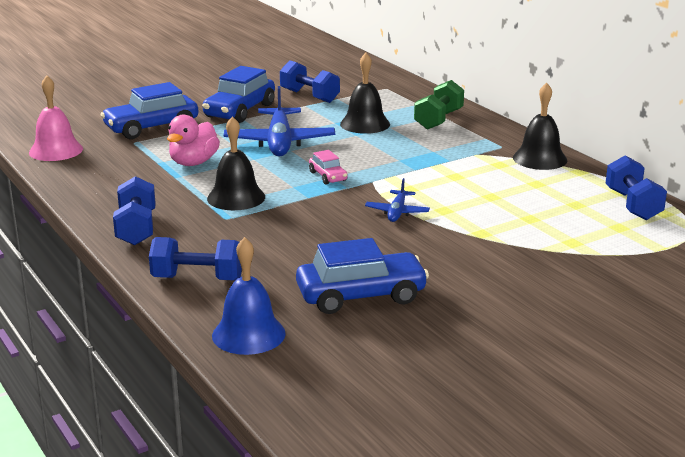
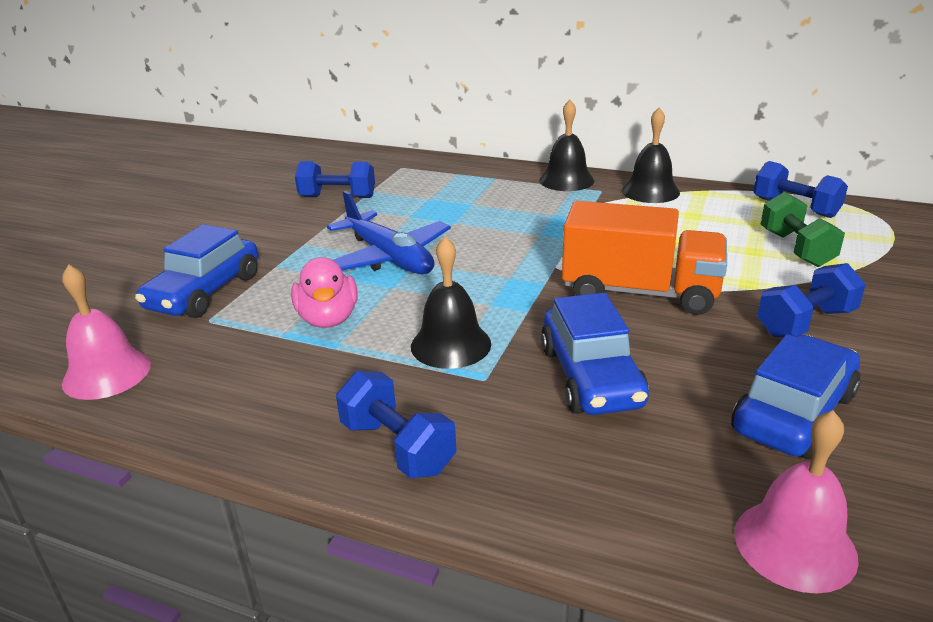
camera: 35 degrees left, 5 degrees up
blue dumbbell [149,237,242,280] -> blue dumbbell moved to [757,263,866,337]
blue car [202,66,275,123] -> blue car moved to [541,293,649,415]
blue bell [212,237,286,355] -> pink bell [735,410,859,594]
pink car [309,150,347,185] -> none
black bell [340,53,390,134] -> black bell moved to [539,100,594,191]
blue plane [365,178,430,222] -> orange truck [562,201,727,315]
green dumbbell [414,80,464,130] -> green dumbbell moved to [761,192,845,267]

